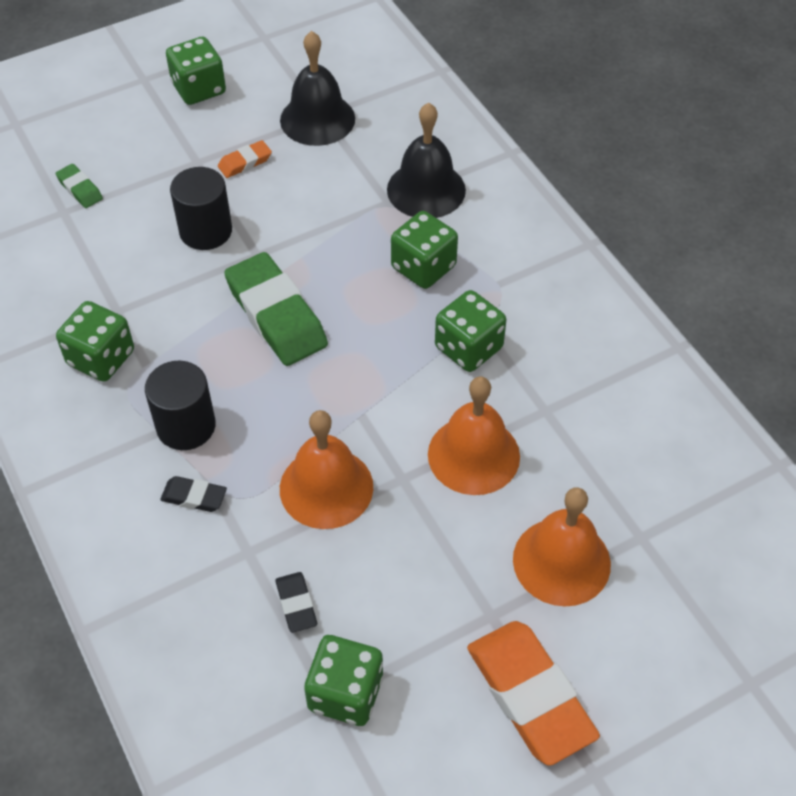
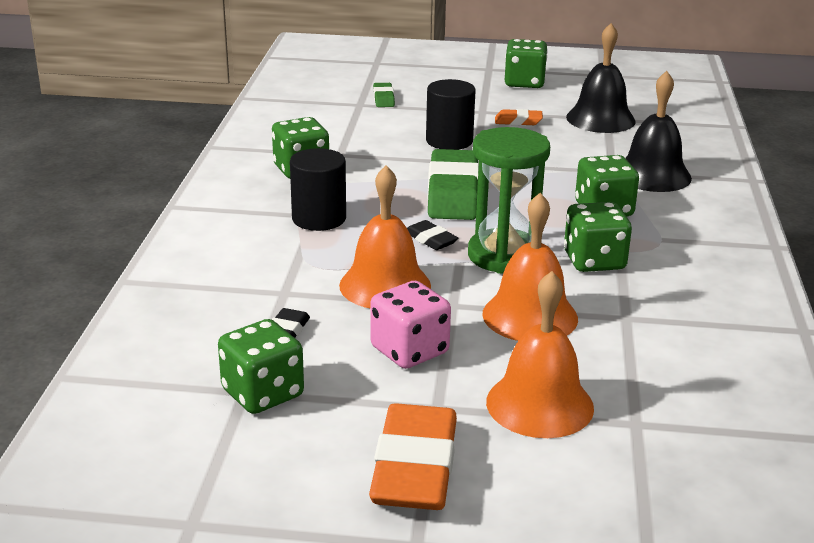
camera: 35 degrees right, 25 degrees down
black eraser [160,476,227,512] -> black eraser moved to [407,220,458,250]
none -> pink dice [370,281,451,369]
none -> green hourglass [468,127,550,274]

